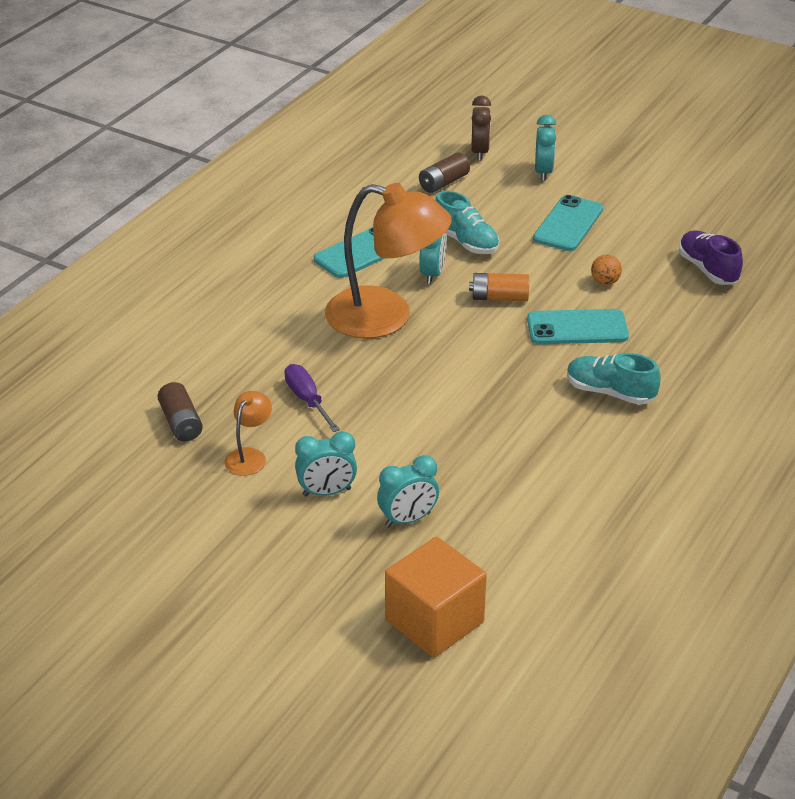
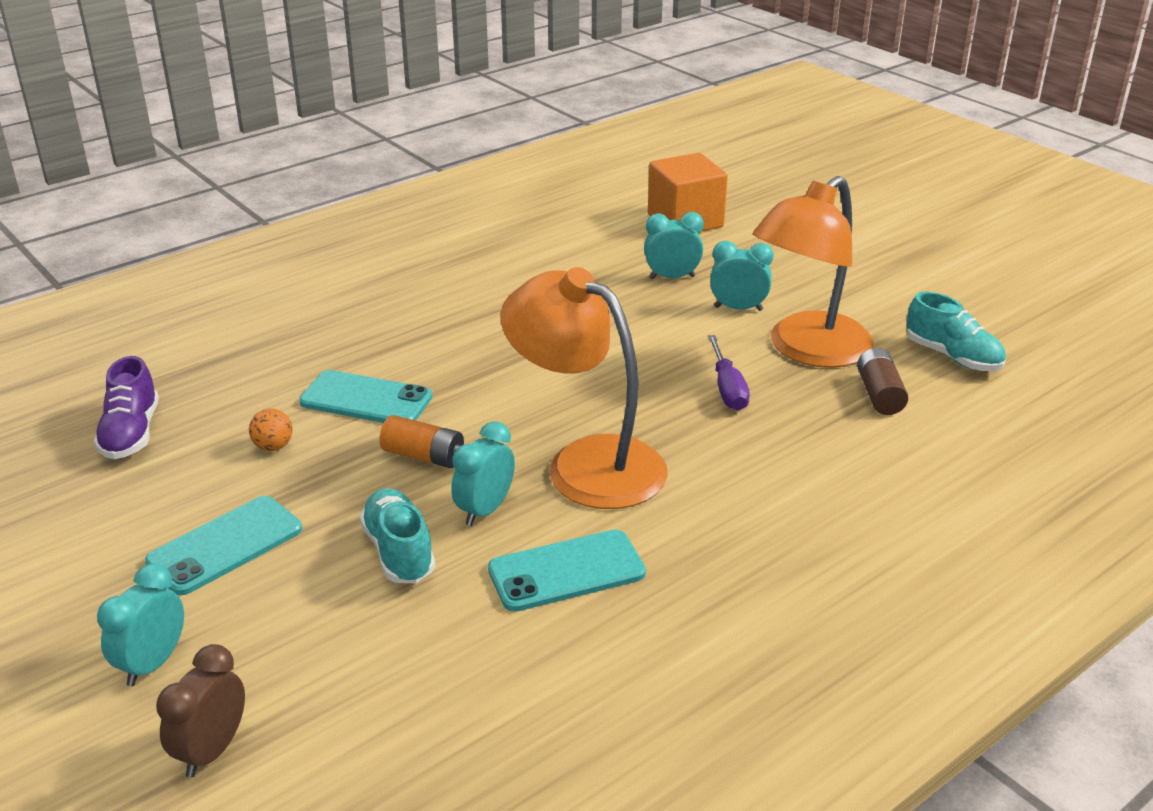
camera: 160 degrees left, 5 degrees down
orange lamp [224,391,272,476] -> orange lamp [753,176,874,368], size x2.30
brown battery [419,152,470,193] -> none
turquoise shoe [567,353,661,405] -> turquoise shoe moved to [907,292,1006,371]

